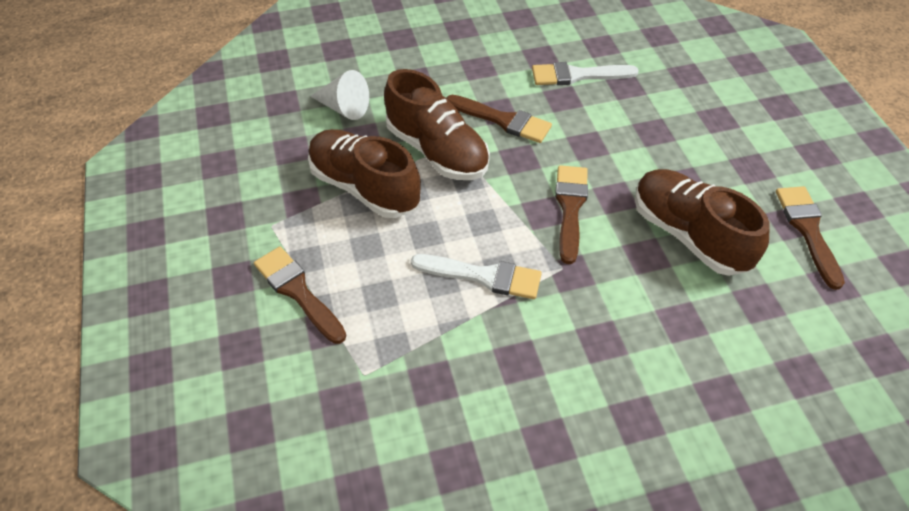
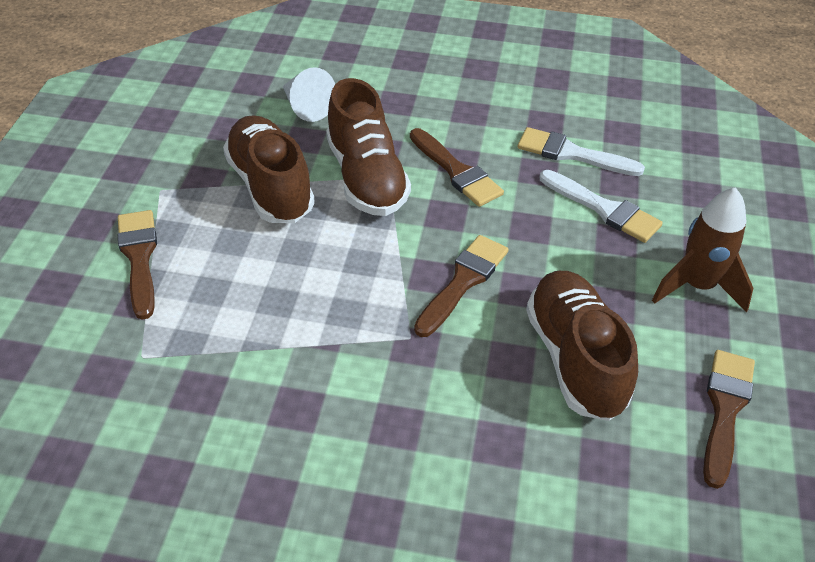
camera: 25 degrees right, 5 degrees down
white brush [411,254,542,299] -> white brush moved to [540,170,663,243]
none -> brown rocket [652,187,753,312]

